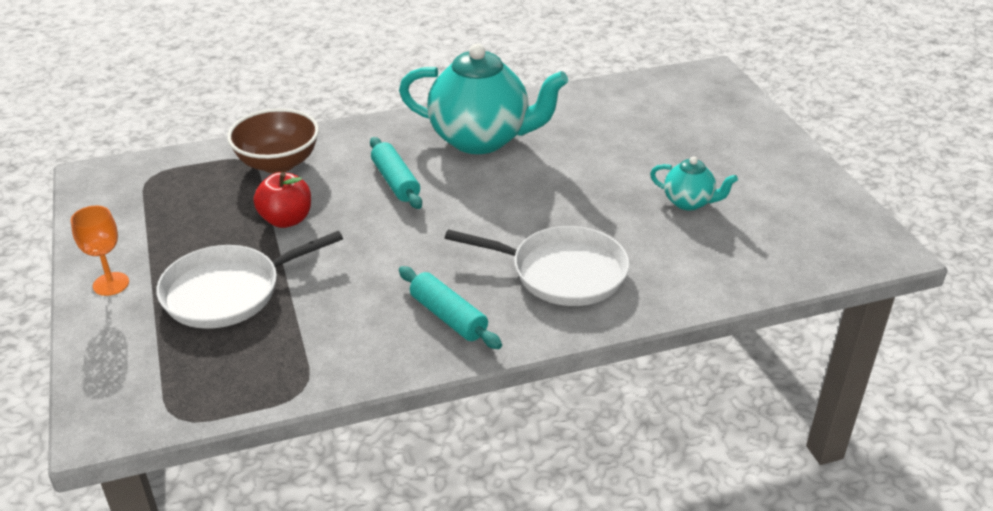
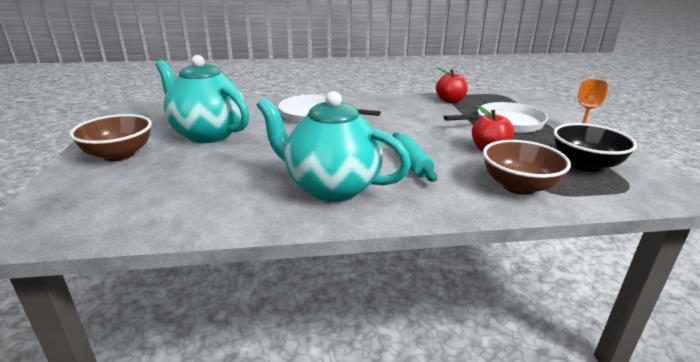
camera: 170 degrees left, 10 degrees down
turquoise rolling pin [399,266,502,349] -> none
turquoise teapot [650,157,738,210] -> turquoise teapot [155,55,250,143], size x2.12
none -> brown bowl [70,114,152,161]
none -> red apple [436,68,468,103]
none -> black bowl [554,123,637,172]

